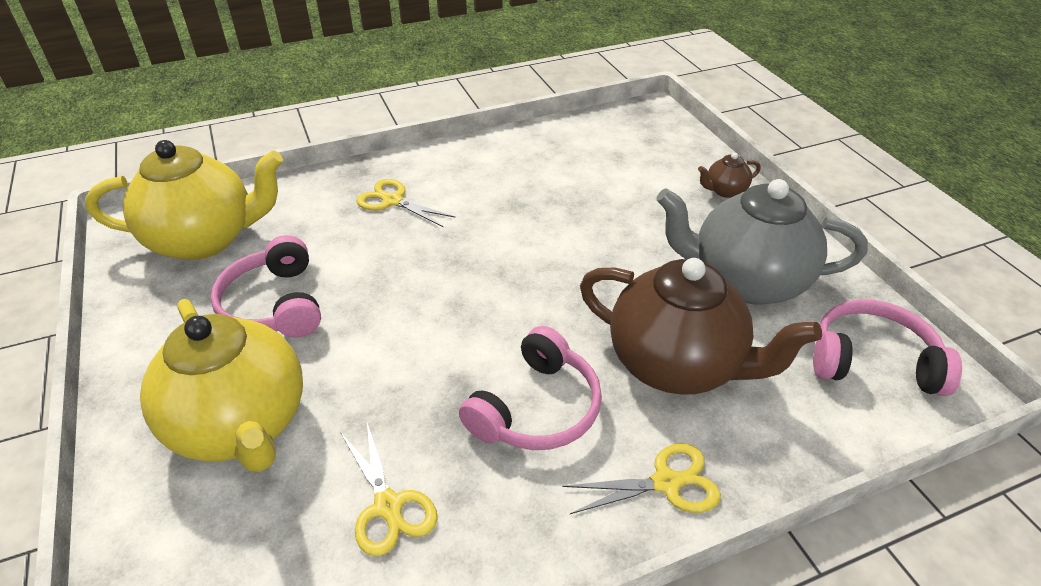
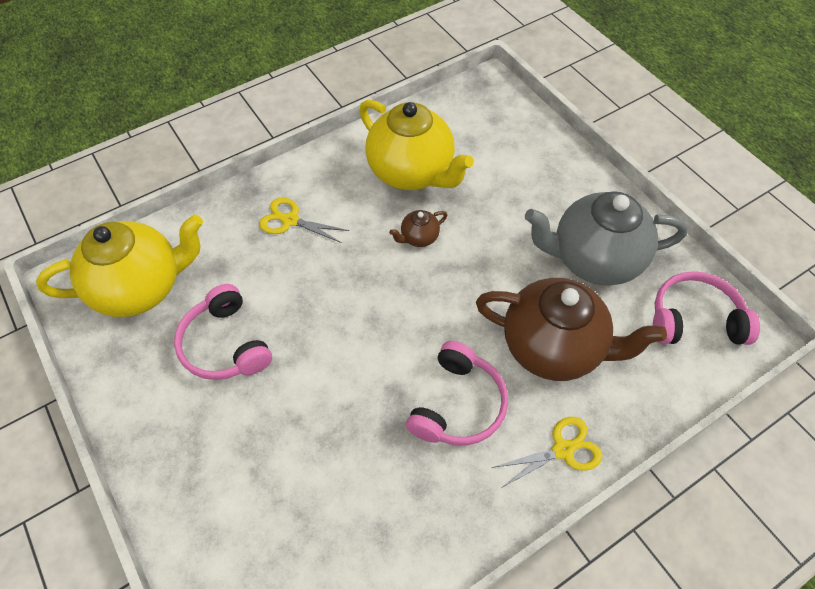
camera: 10 degrees left, 15 degrees up
yellow teapot [140,299,303,472] -> yellow teapot moved to [359,99,474,190]
yellow scissors [341,423,437,556] -> none
brown teapot [698,153,761,198] -> brown teapot moved to [389,210,447,247]

